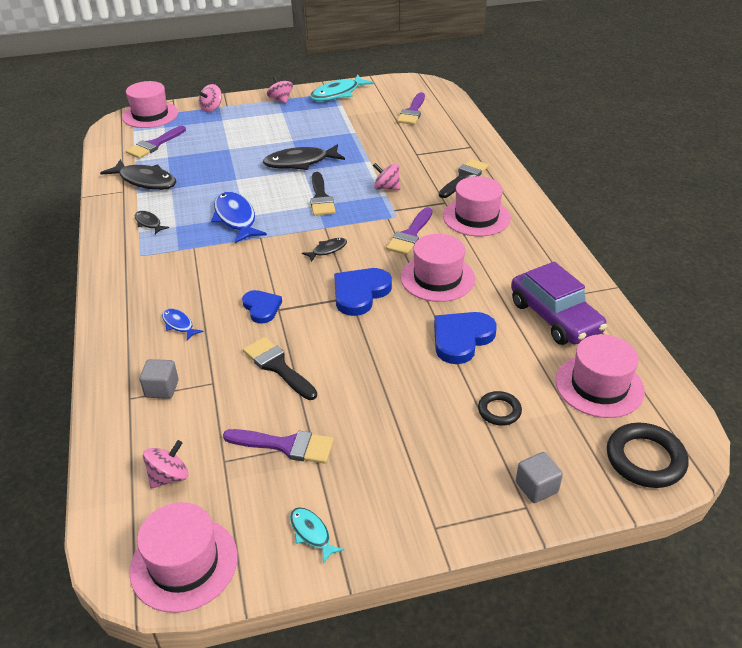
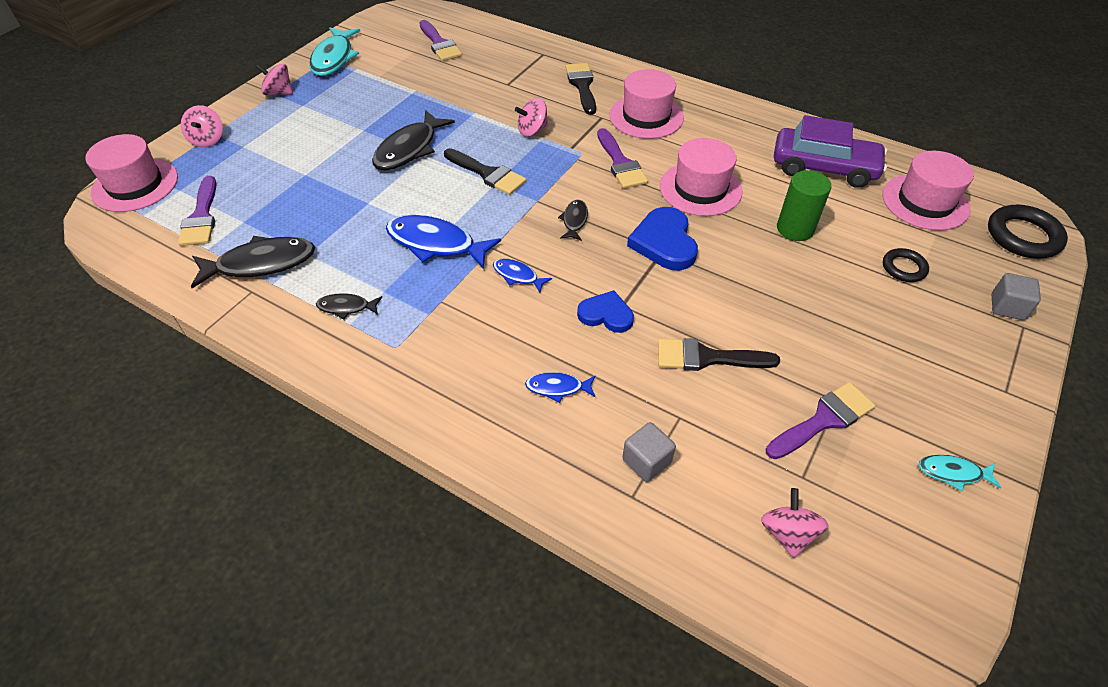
camera: 45 degrees left, 10 degrees up
pink hat [129,502,238,613] -> none
blue heart [434,312,497,364] -> green cylinder [777,170,831,241]
none -> blue fish [493,259,552,292]

